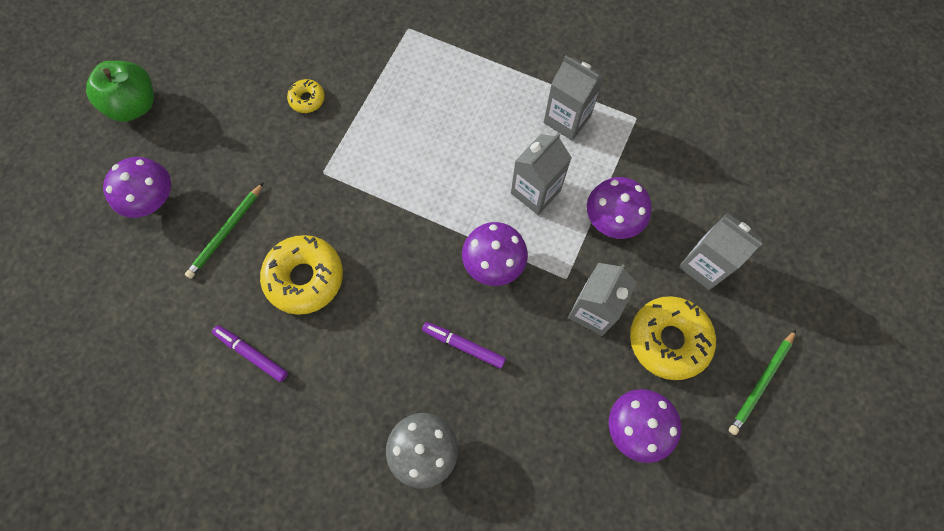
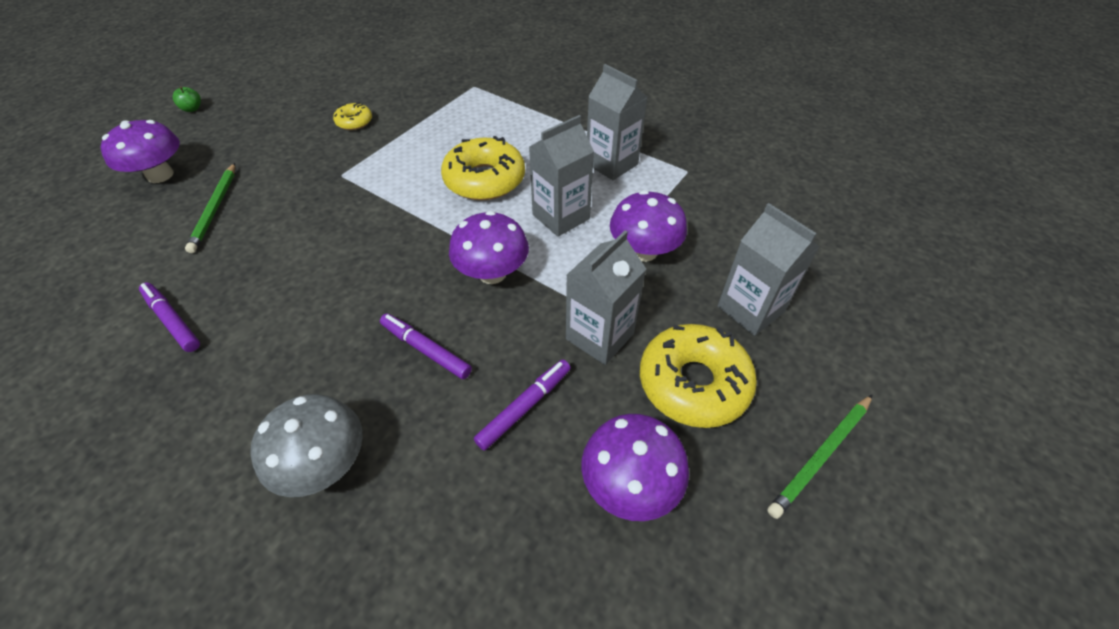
camera: 10 degrees right, 20 degrees down
green apple [86,61,154,122] -> green apple [173,86,201,112], size x0.41
green pencil [185,182,264,279] -> green pencil turned 45 degrees counterclockwise [185,163,235,253]
yellow donut [260,235,343,315] -> yellow donut moved to [441,136,525,200]
none -> purple marker [474,360,571,451]

